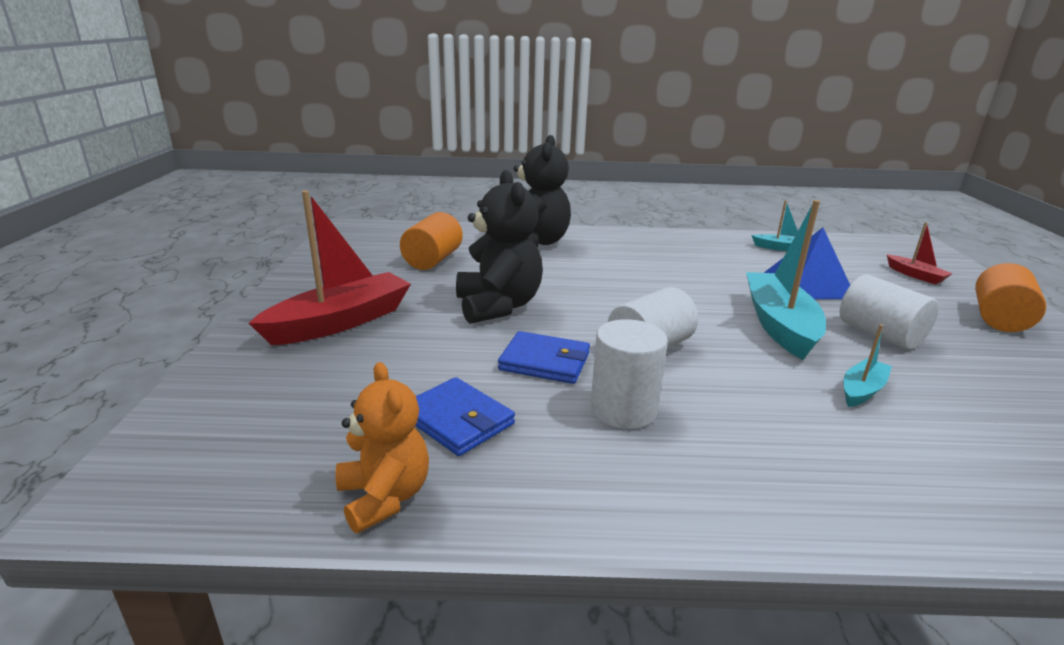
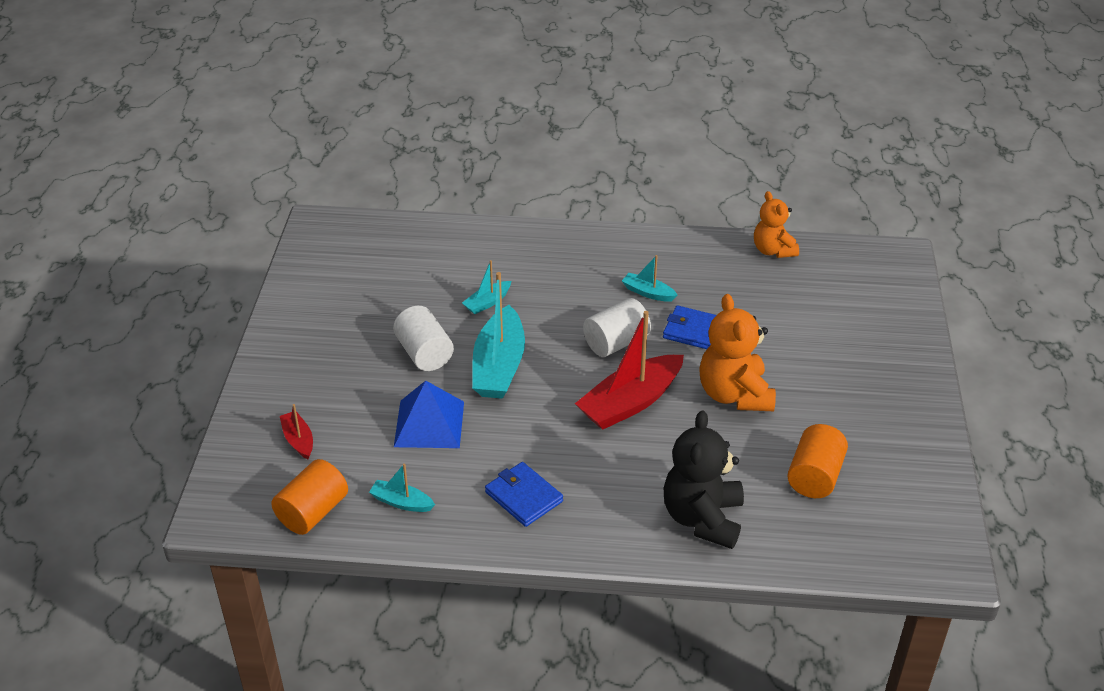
camera: 175 degrees left, 15 degrees up
red boat [249,190,411,345] -> red boat moved to [575,311,684,430]
blue wallet [415,377,515,456] -> blue wallet moved to [485,462,563,527]
black teddy bear [456,170,543,324] -> orange teddy bear [699,294,776,411]
white cylinder [590,319,668,429] -> turquoise boat [622,255,678,302]
orange cylinder [975,263,1046,332] -> orange cylinder moved to [271,459,348,535]

